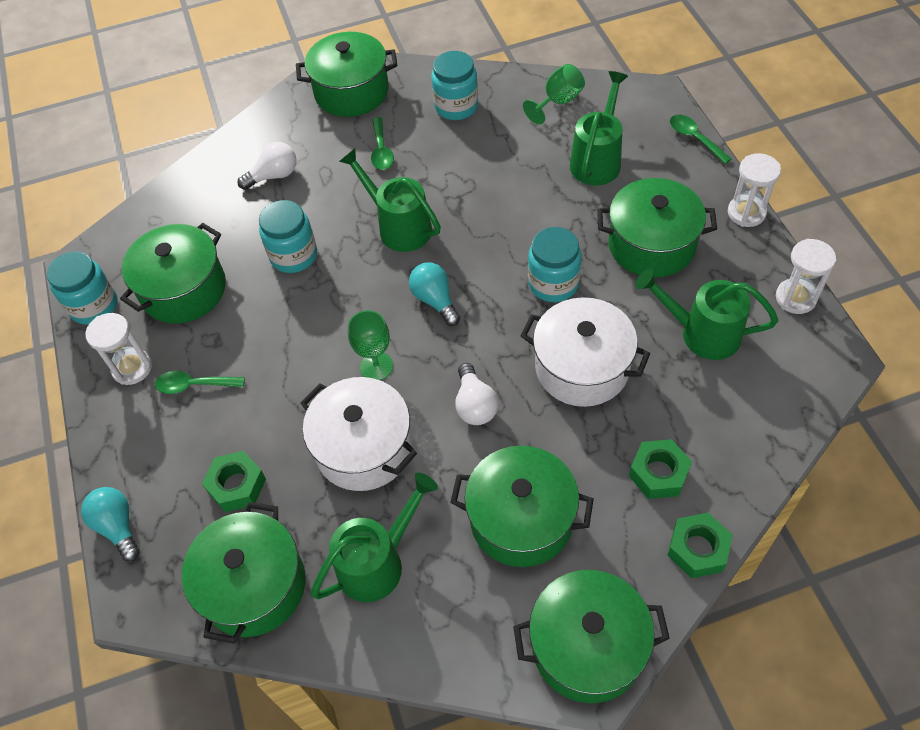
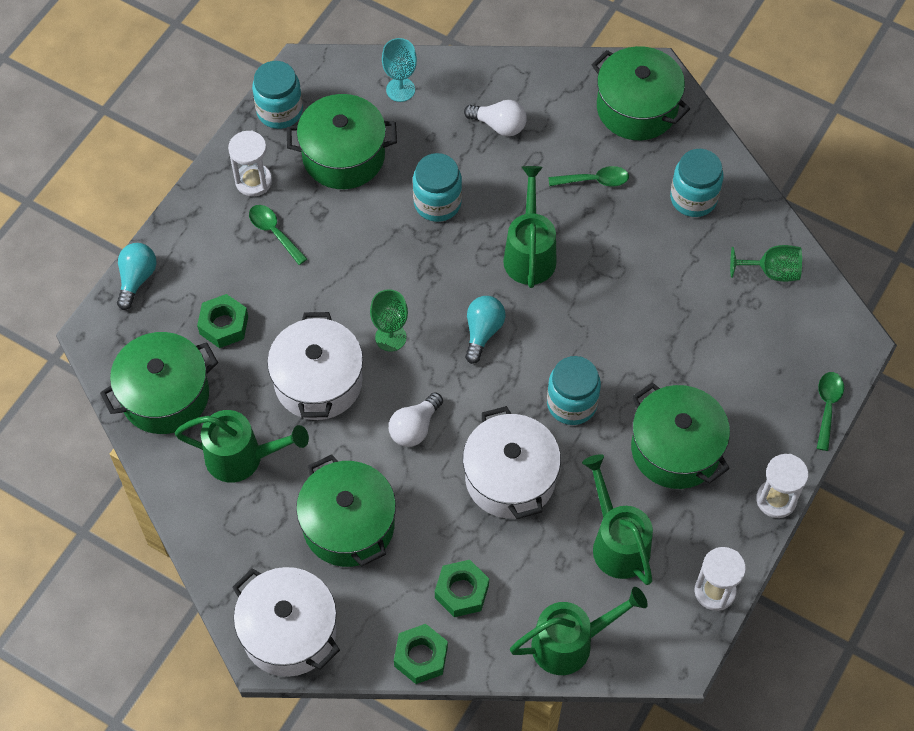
camera: 45 degrees right, 5 degrees up
green spoon [371,117,394,170] -> green spoon turned 135 degrees counterclockwise [548,166,629,187]
green pot [513,570,670,703] -> white pot [233,567,340,677]
green watering can [570,71,628,185] -> green watering can moved to [510,587,648,675]
none -> turquoise goblet [382,38,417,102]

